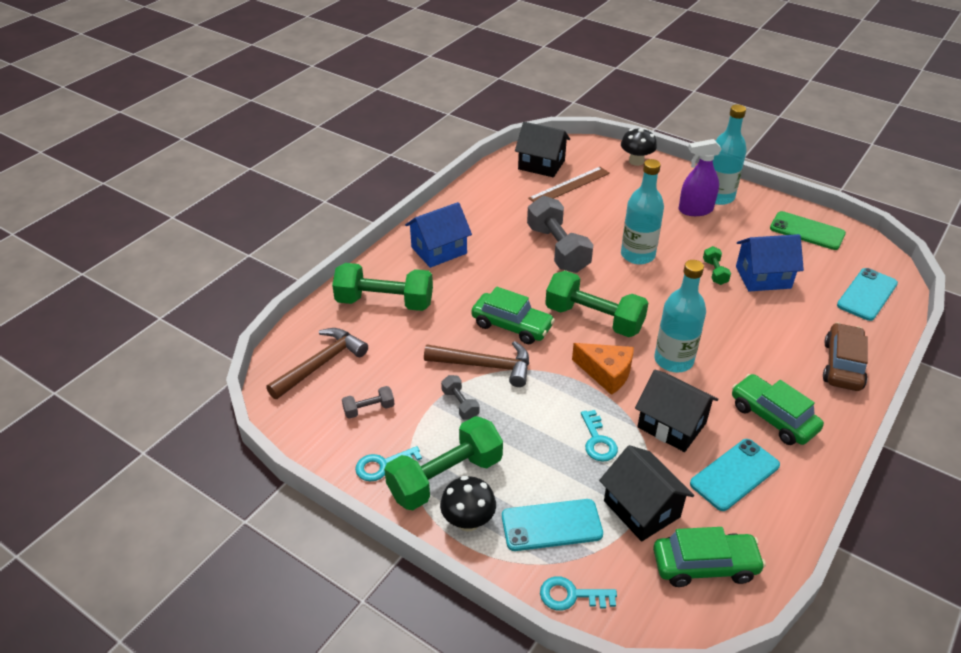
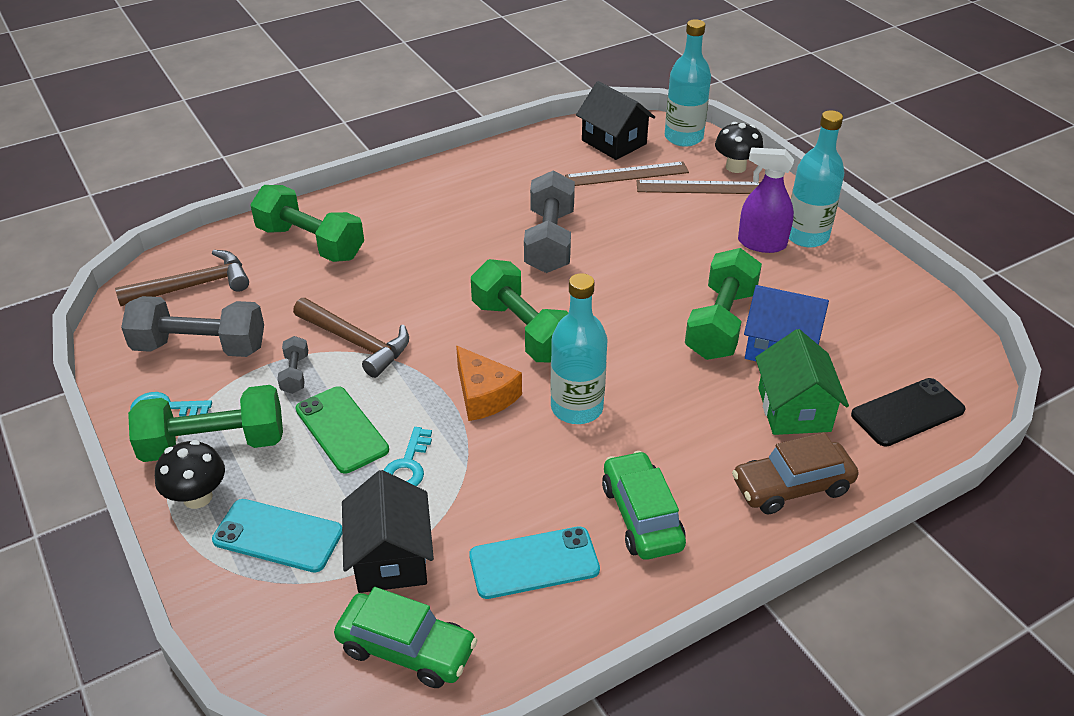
camera: 25 degrees right, 0 degrees up
grey dumbbell [342,386,395,419] -> grey dumbbell [121,296,264,357], size x2.16
blue house [405,202,472,268] -> none
green car [471,287,555,344] -> none
turquoise key [540,576,617,611] -> none
turquoise bottle [621,159,664,264] -> turquoise bottle moved to [665,19,711,147]
black house [635,370,718,452] -> none
green dumbbell [703,246,731,285] -> green dumbbell [685,248,762,360], size x2.16
green phone [770,211,846,250] -> green phone moved to [296,386,389,474]
brown car [823,322,868,391] -> brown car turned 150 degrees counterclockwise [732,433,859,514]
turquoise phone [837,268,898,321] -> black phone [851,378,966,447]
none -> brown ruler [637,180,761,194]
none -> green house [755,329,849,435]

